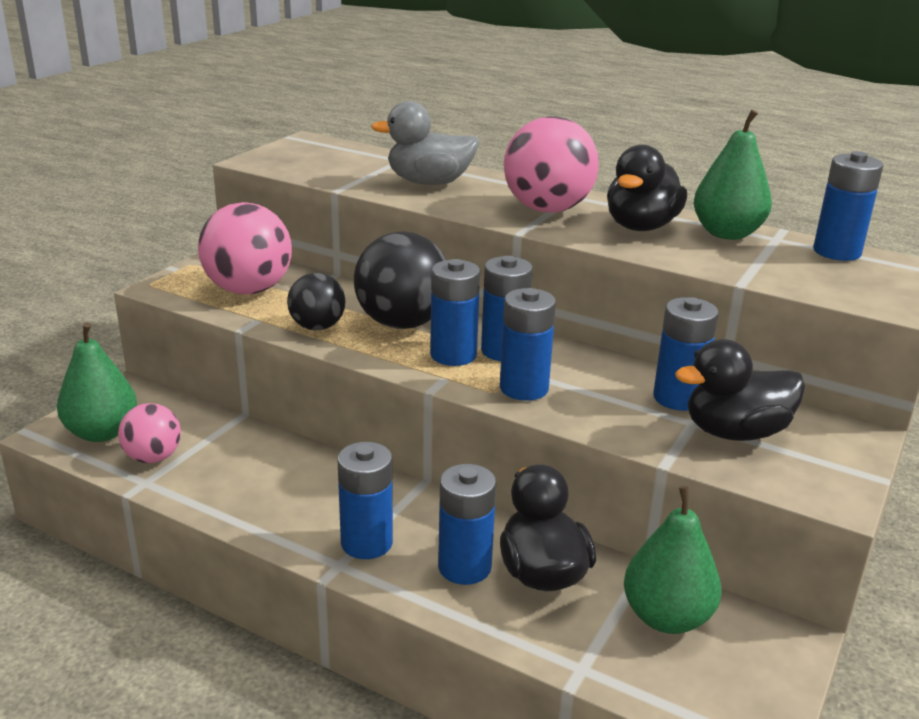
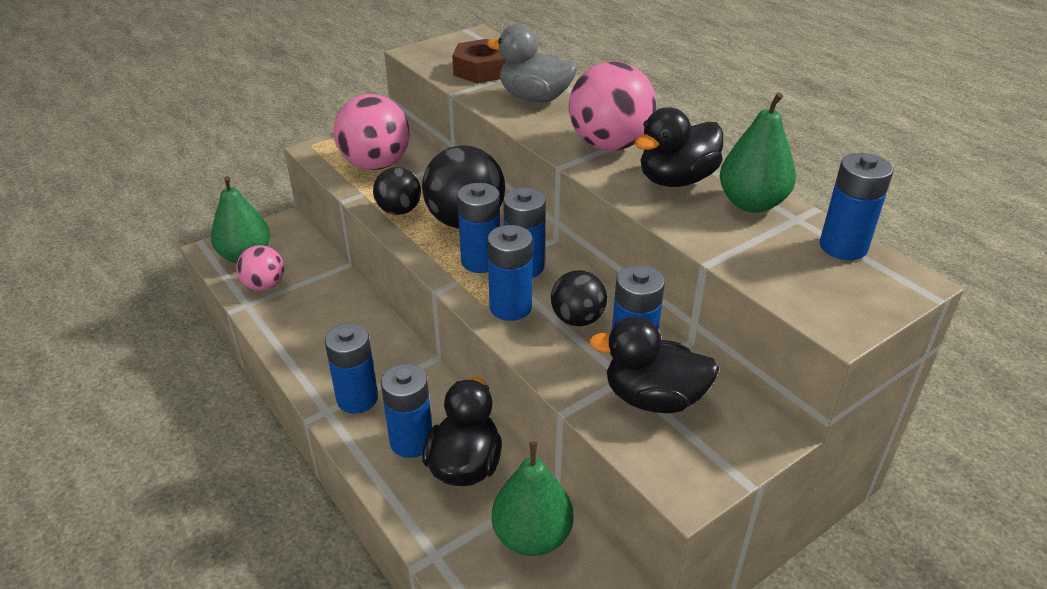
camera: 25 degrees right, 10 degrees up
none -> brown nut [452,39,507,83]
none -> black ball [551,270,607,326]

